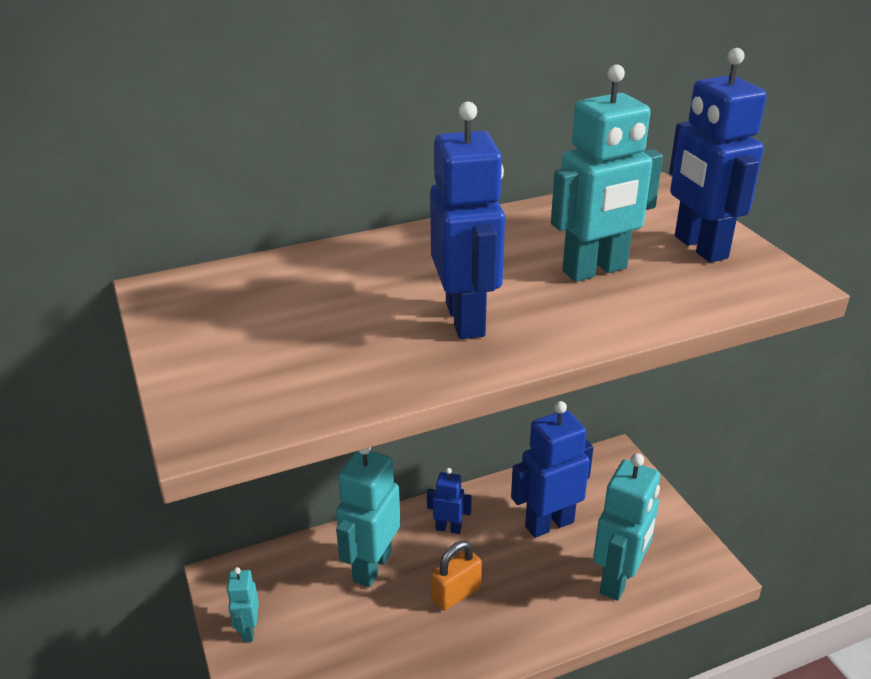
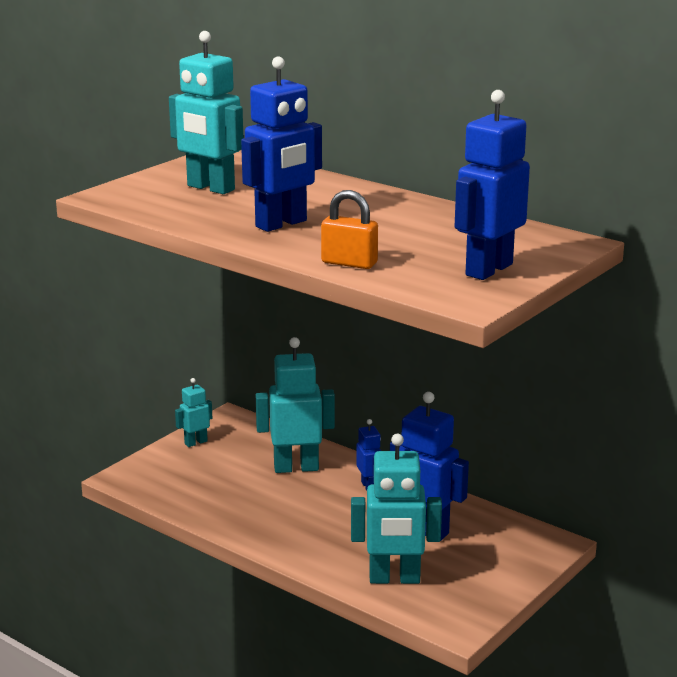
camera: 60 degrees right, 10 degrees down
orange padlock [431,541,482,611] -> orange padlock moved to [321,190,378,269]
turquoise robot [551,65,663,282] -> turquoise robot moved to [169,31,243,194]

